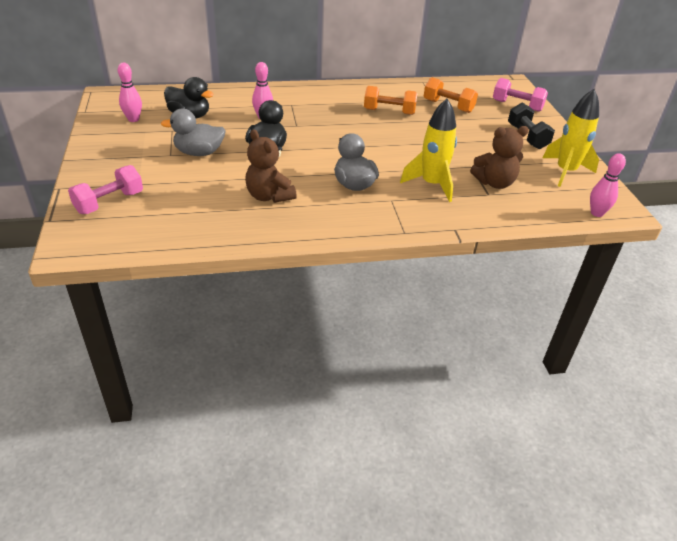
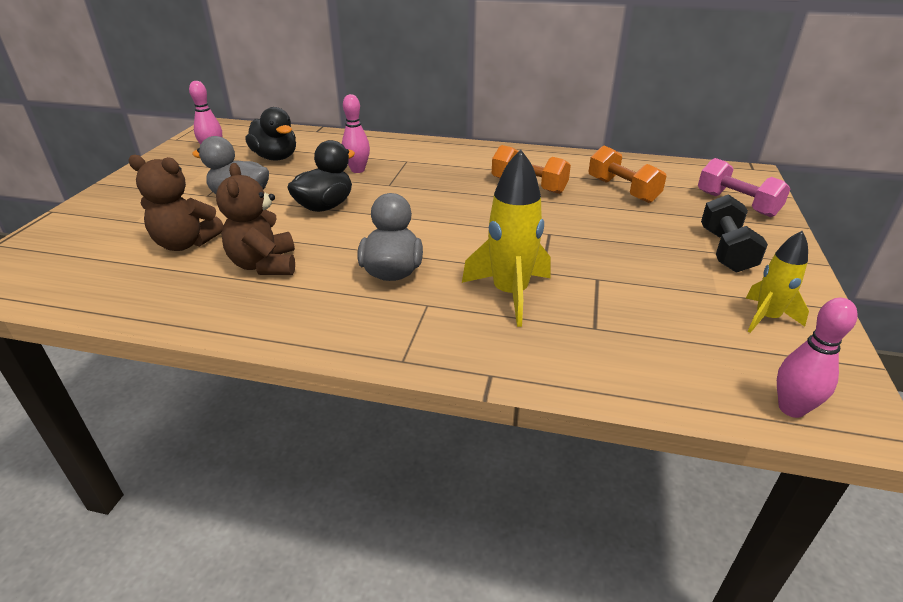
camera: 25 degrees right, 5 degrees down
pink dumbbell [68,165,143,214] -> none
brown teddy bear [470,126,529,189] -> brown teddy bear moved to [128,155,223,251]
yellow rocket [543,89,599,187] -> yellow rocket [746,231,809,333], size x0.63

